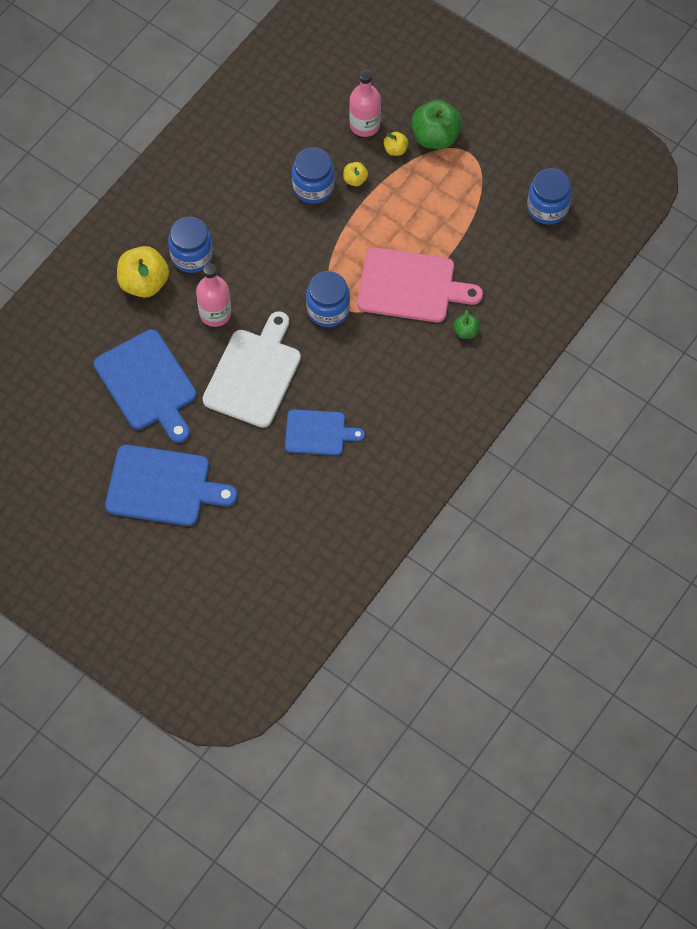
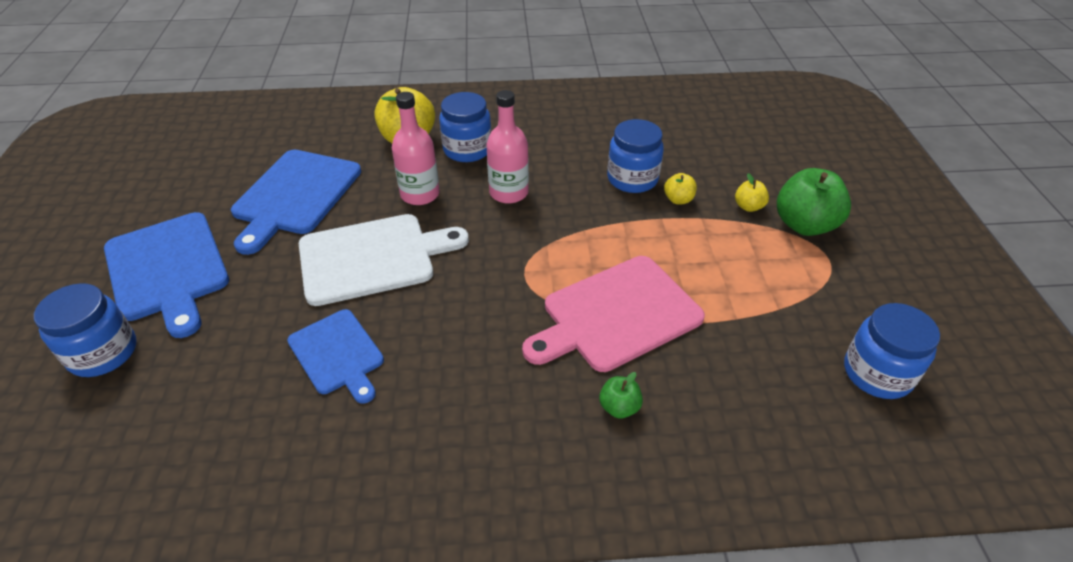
camera: 50 degrees right, 20 degrees down
blue jar [306,271,350,327] -> blue jar moved to [34,283,136,377]
pink bottle [349,70,381,137] -> pink bottle moved to [486,90,529,204]
pink cutting board [357,247,483,323] -> pink cutting board turned 90 degrees clockwise [522,256,705,372]

